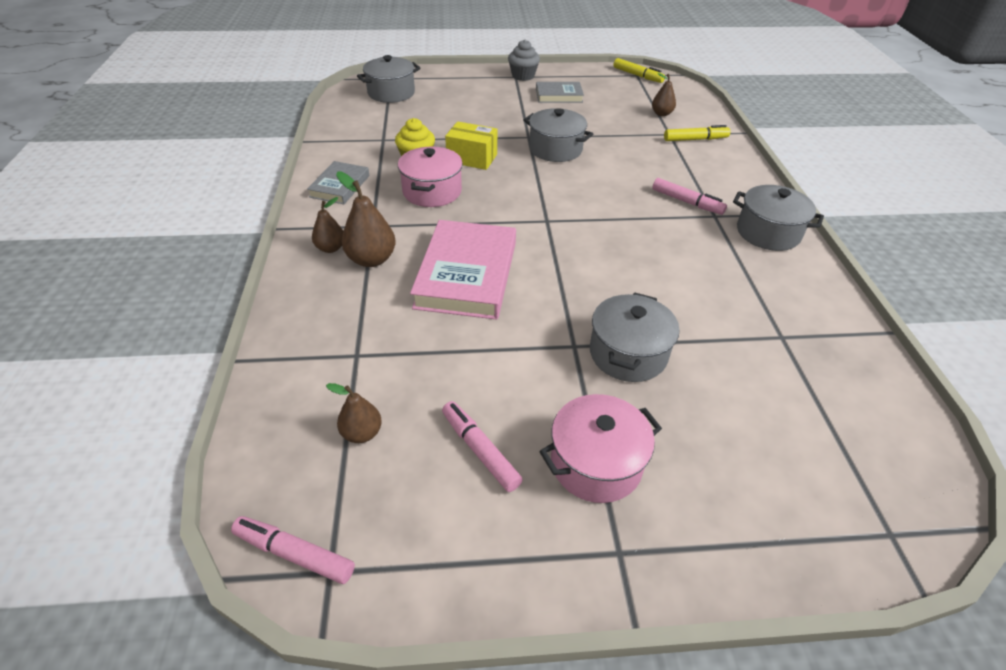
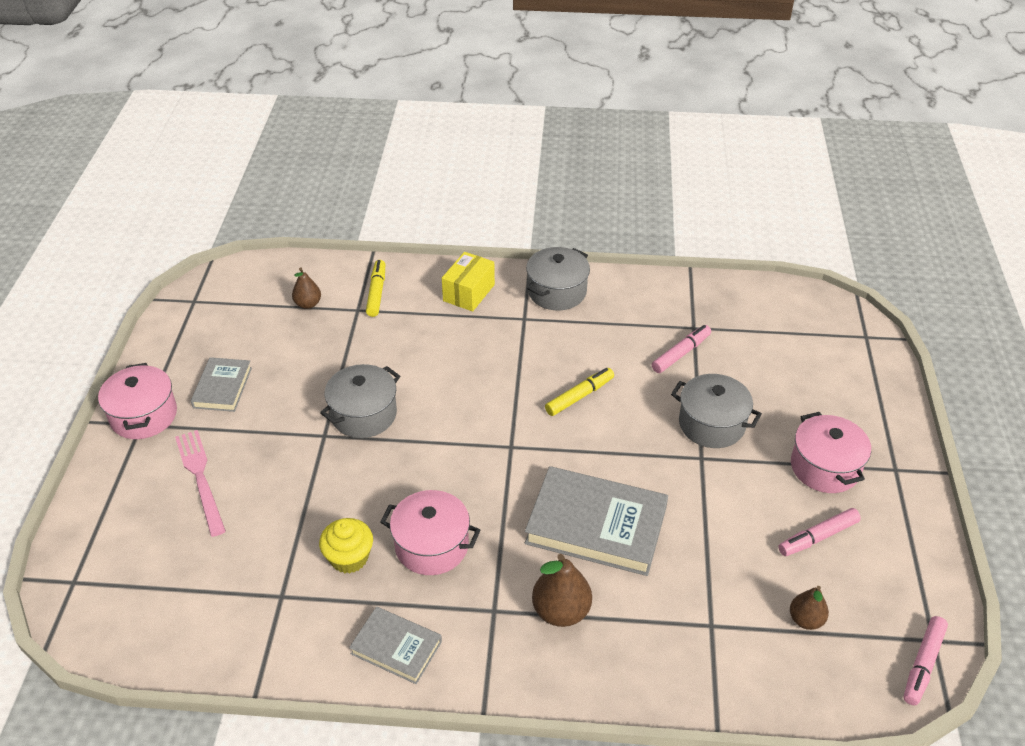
camera: 80 degrees left, 0 degrees up
brown pear [312,197,343,253] -> none
grey pot [357,55,420,103] -> none
pink book [410,220,516,320] -> grey book [525,466,668,576]
yellow box [445,121,497,170] -> yellow box moved to [442,252,495,312]
grey cupcake [508,40,540,81] -> pink pot [98,363,177,439]
yellow marker [613,58,665,83] -> yellow marker moved to [545,368,614,416]
pink marker [652,178,727,215] -> pink marker moved to [652,325,711,373]
none -> pink fork [175,430,226,537]

